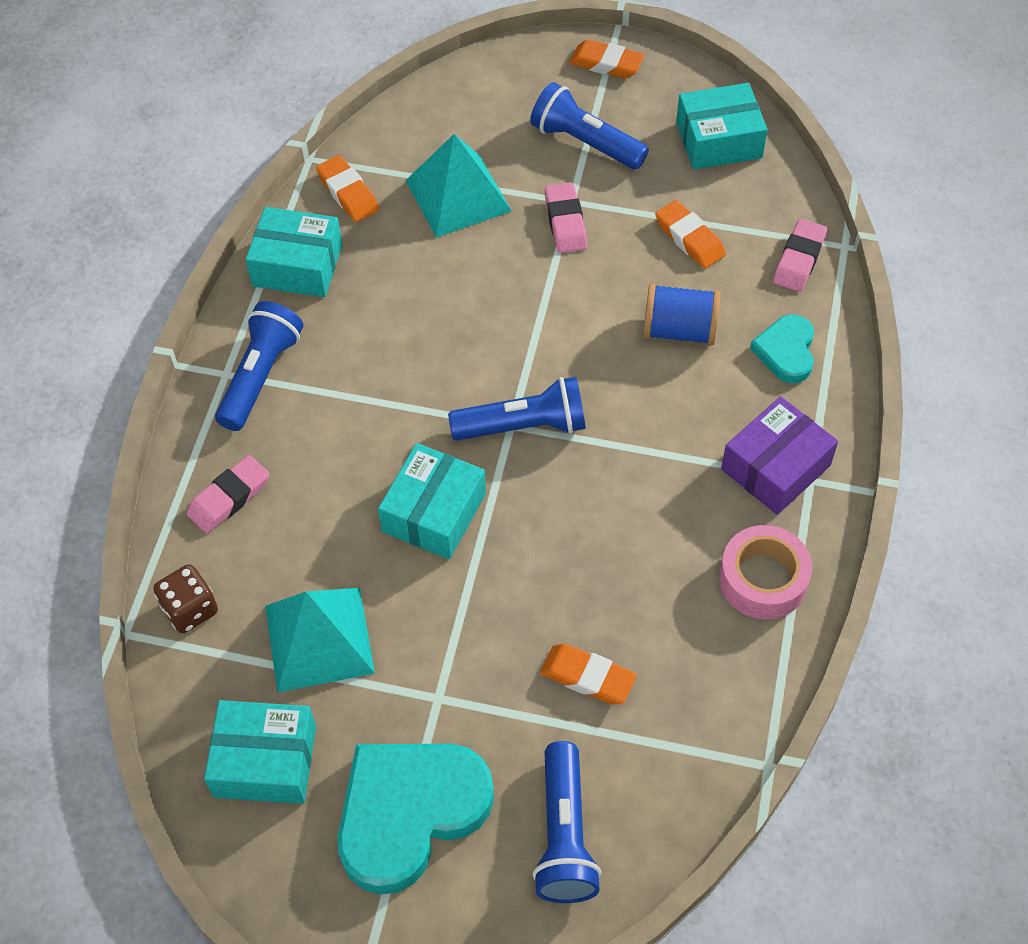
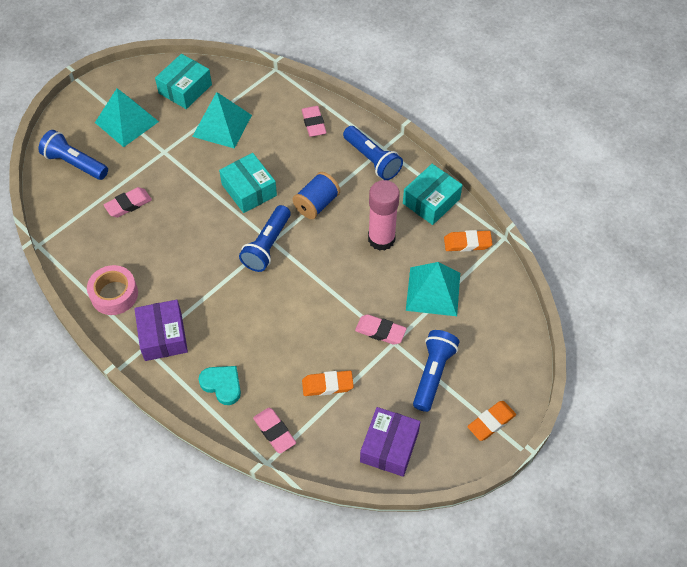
camera: 120 degrees right, 0 degrees up
brown dice [153,564,218,633] -> none
turquoise heart [337,744,494,894] -> turquoise pyramid [95,88,159,147]
blue flashlight [530,82,649,169] -> blue flashlight turned 45 degrees counterclockwise [413,330,459,412]
orange eraser [540,643,637,705] -> pink eraser [103,187,152,217]
blue spool [643,283,721,345] -> blue spool moved to [293,172,340,219]
turquoise box [676,83,768,170] -> purple box [360,407,420,477]
none -> pink glue stick [368,180,400,251]

